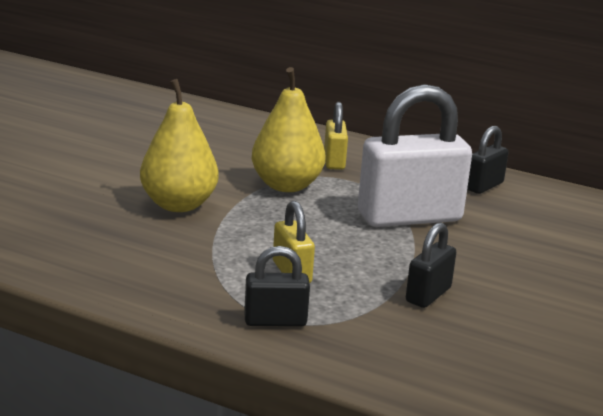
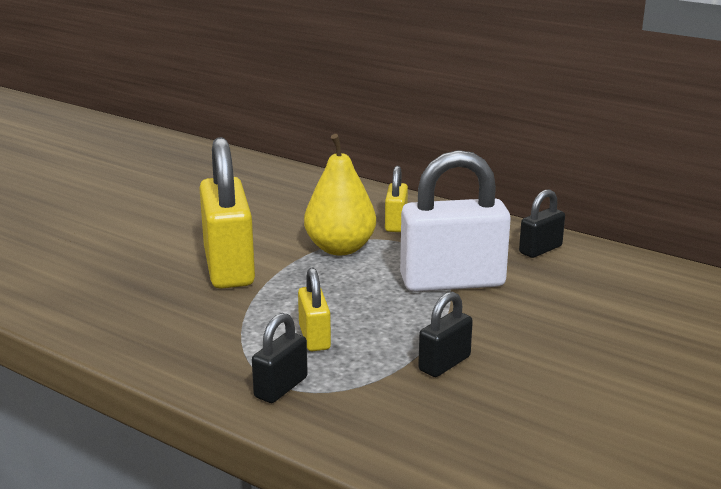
camera: 10 degrees right, 0 degrees up
yellow pear [140,79,218,212] -> yellow padlock [199,137,255,289]
black padlock [244,246,310,327] -> black padlock turned 60 degrees counterclockwise [252,313,308,403]

